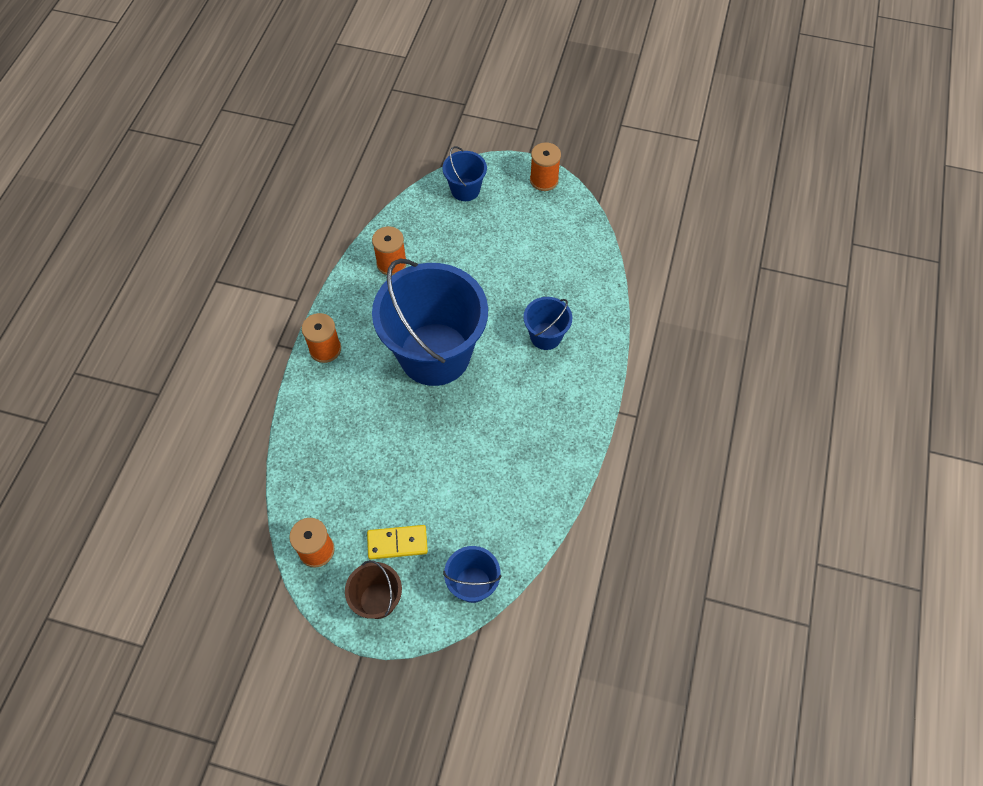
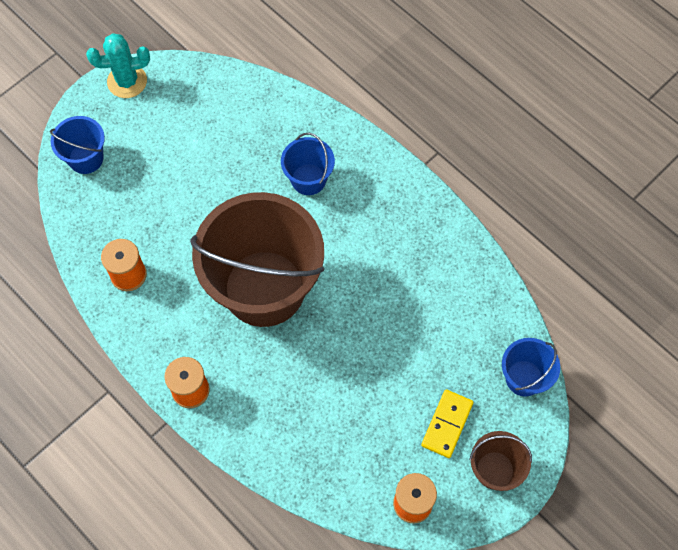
camera: 60 degrees left, 5 degrees up
blue bucket [372,259,488,386] -> brown bucket [190,192,325,327]
orange spool [530,142,561,191] -> turquoise cactus [86,33,150,98]

